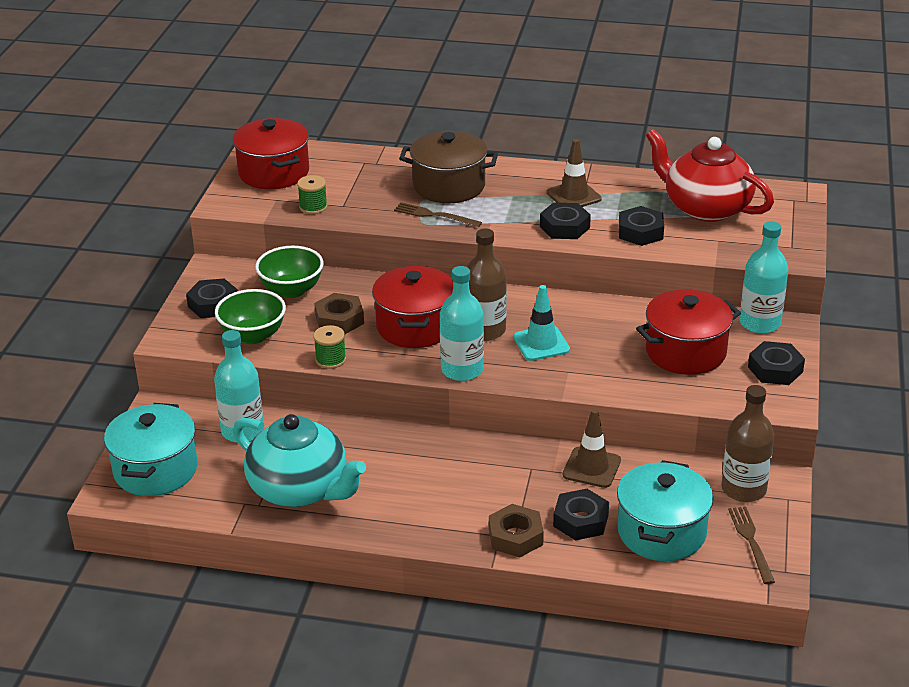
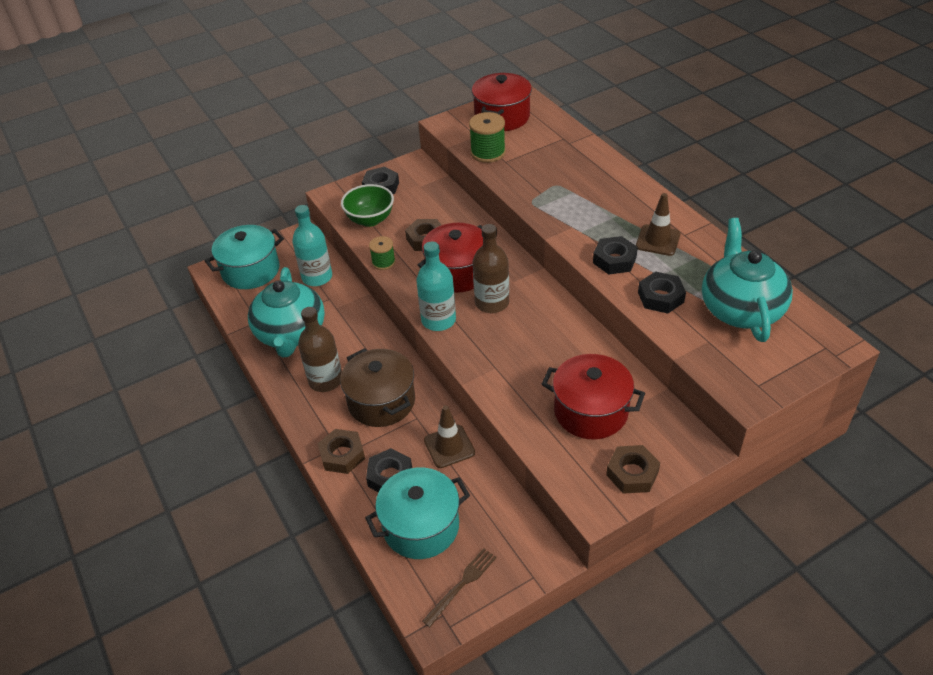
camera: 50 degrees right, 10 degrees up
green bowl [255,246,324,298] -> none
green spool [297,175,327,214] -> green spool [469,112,506,163], size x1.58
brown fork [394,202,482,227] -> none
brown pot [399,131,498,203] -> brown pot moved to [340,348,415,427]
turquoise traffic cone [513,285,570,361] -> none
red teapot [646,129,774,222] -> turquoise teapot [702,218,793,342]
brown bottle [721,385,774,502] -> brown bottle moved to [298,307,342,392]
turquoise bottle [740,221,789,334] -> none
black nut [748,341,805,385] -> brown nut [606,445,660,494]

